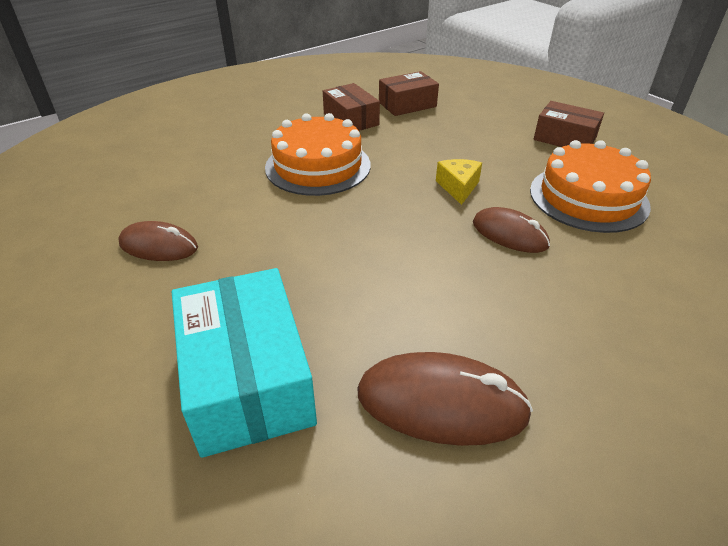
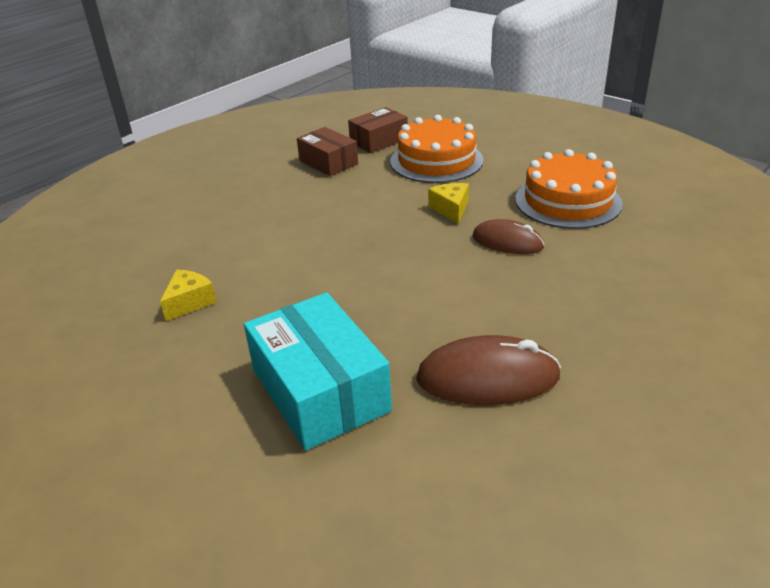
camera: 10 degrees left, 5 degrees down
brown mouse [118,221,198,261] -> yellow cheese [160,270,217,321]
orange cake [265,113,371,196] -> orange cake moved to [390,115,484,183]
brown box [534,101,604,147] -> none

